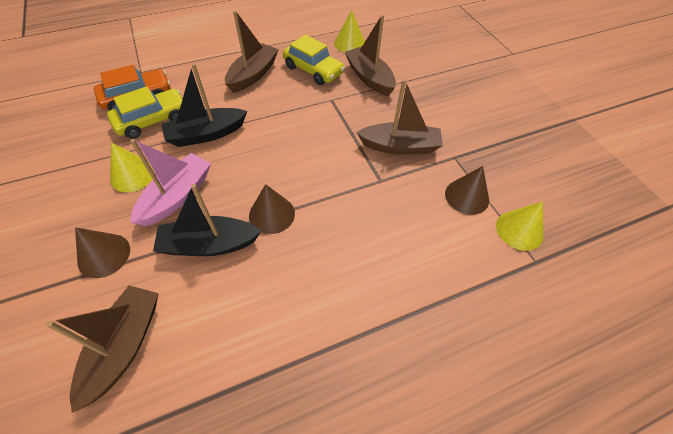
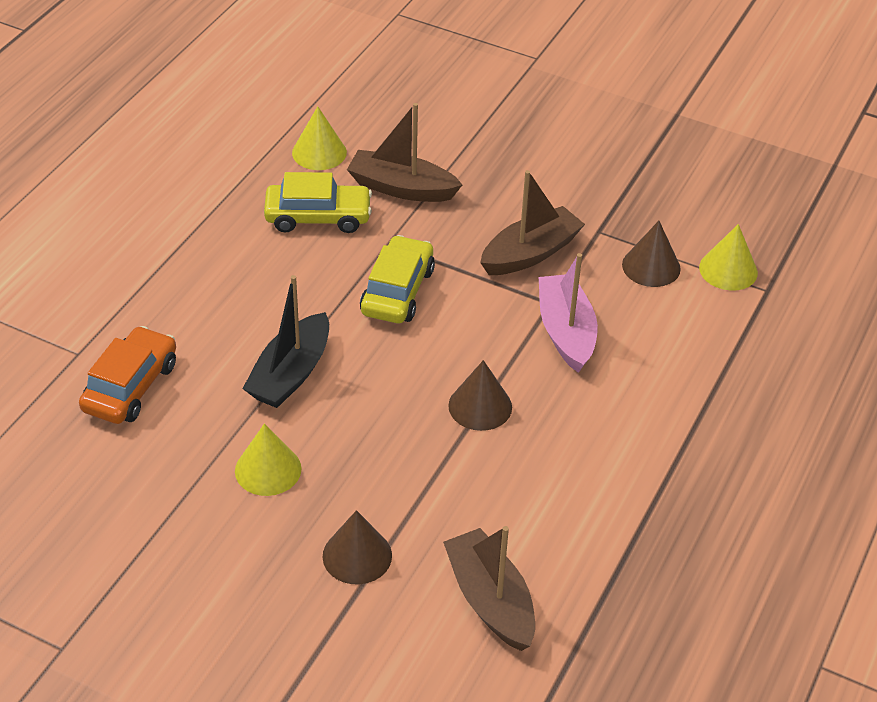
camera: 40 degrees left, 10 degrees down
yellow car [107,86,183,139] -> yellow car moved to [360,235,435,323]
pink boat [130,139,211,226] -> pink boat moved to [539,253,598,373]
black boat [153,184,261,256] -> none
brown boat [225,11,279,93] -> none

